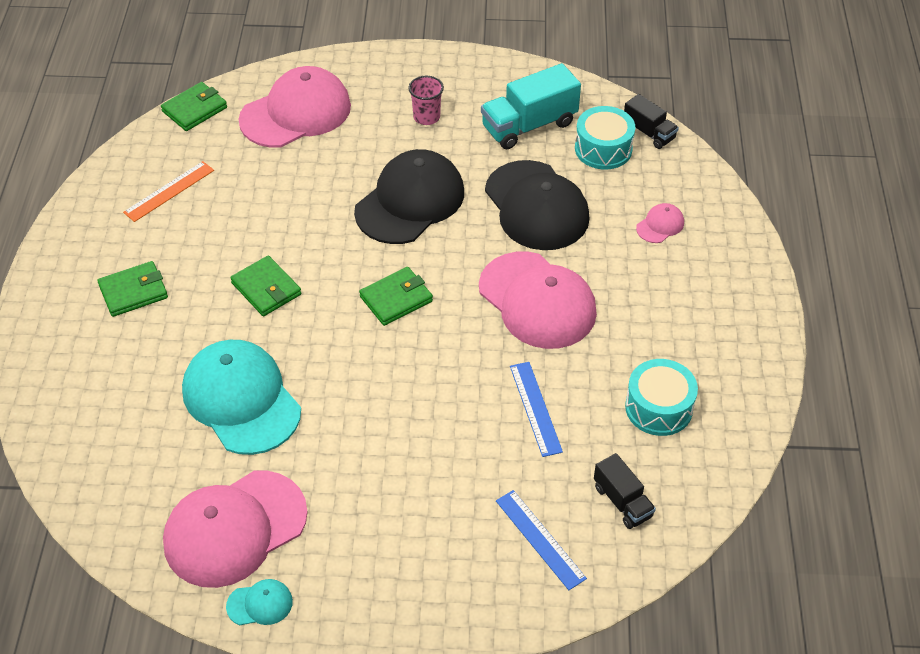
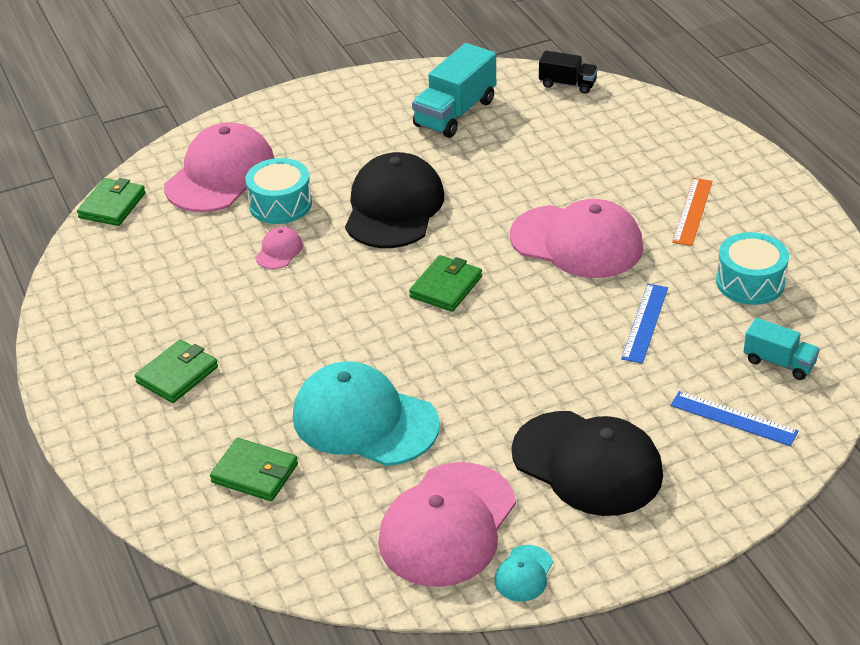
camera: 25 degrees left, 10 degrees down
orange ruler [123,161,214,222] -> orange ruler moved to [672,178,713,246]
turquoise cap [226,579,293,625] -> turquoise cap turned 150 degrees clockwise [495,545,553,602]
green wallet [230,256,301,316] -> green wallet moved to [210,438,298,501]
pink cup [408,76,444,125] -> none
black cap [485,160,590,250] -> black cap moved to [512,411,663,516]
blue ruler [510,362,563,457] -> blue ruler turned 60 degrees clockwise [621,284,668,364]
turquoise drum [575,106,635,169] -> turquoise drum moved to [245,158,312,224]
black truck [594,453,656,529] -> turquoise truck [743,318,820,380]
pink cap [636,203,684,243] -> pink cap moved to [256,227,303,269]

